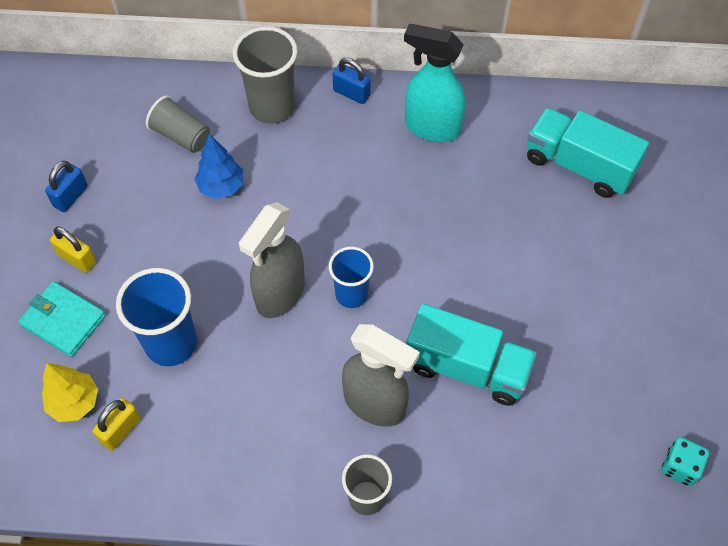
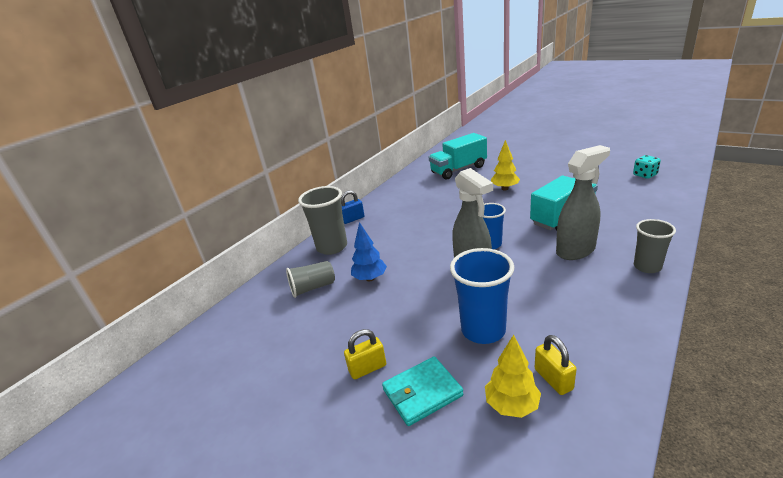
camera: 55 degrees left, 30 degrees down
blue padlock [45,161,88,212] -> none
turquoise spray bottle [404,23,465,142] -> none
none -> yellow tree [491,140,520,190]

